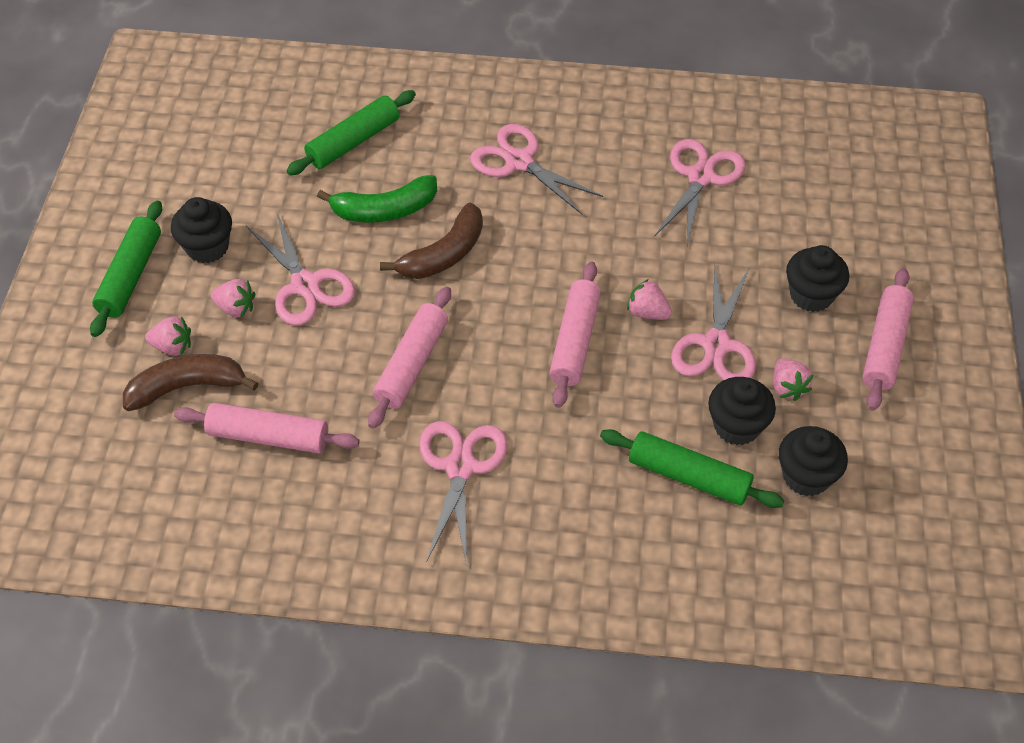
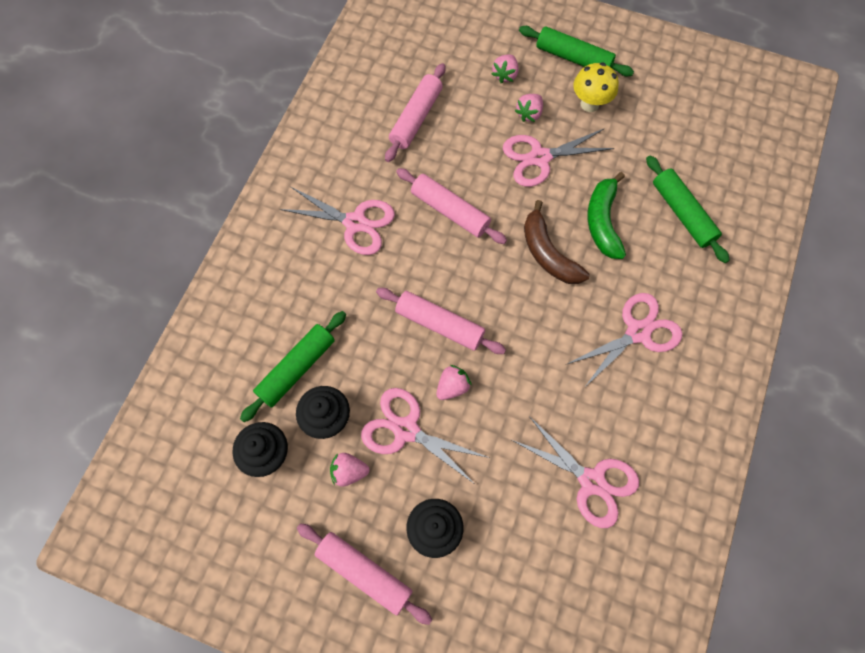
camera: 105 degrees right, 15 degrees up
brown banana [123,354,259,411] -> none
black cupcake [171,197,232,263] -> yellow mushroom [573,62,619,112]

